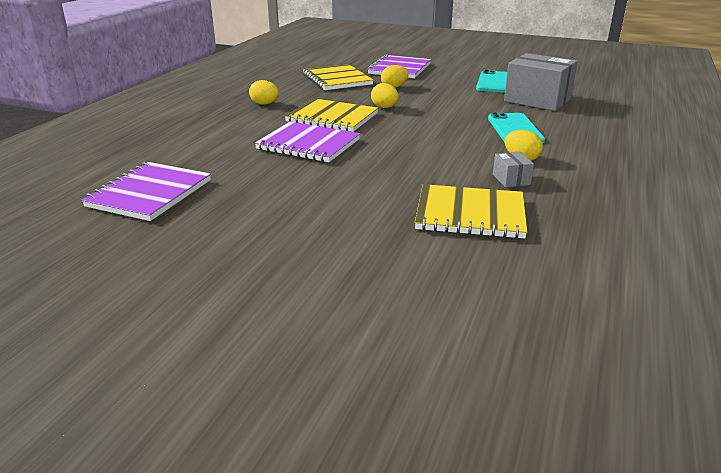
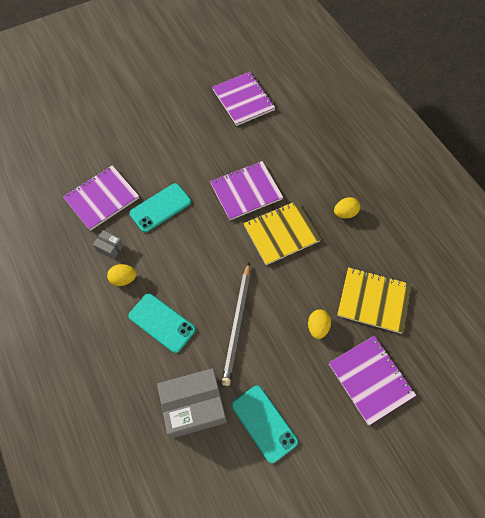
camera: 130 degrees right, 35 degrees up
yellow egg [371,83,399,108] -> none
yellow notebook [415,184,527,239] -> purple notebook [63,165,139,231]
none -> turquoise phone [129,183,191,232]
none -> grey pencil [222,263,250,386]

